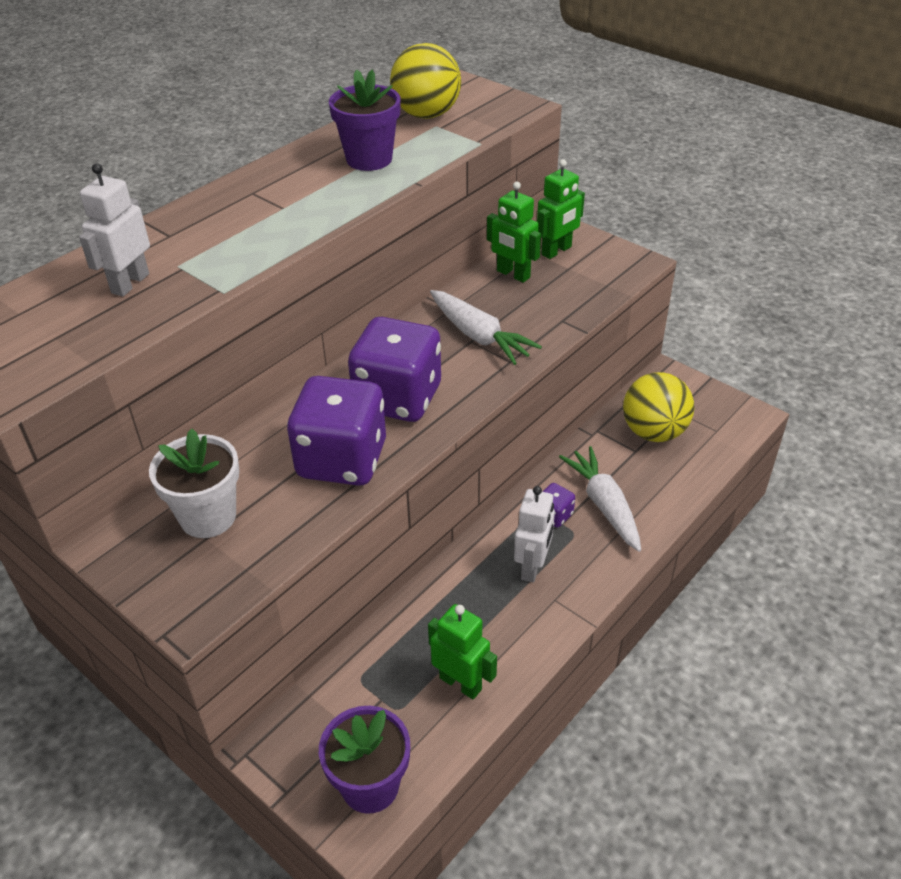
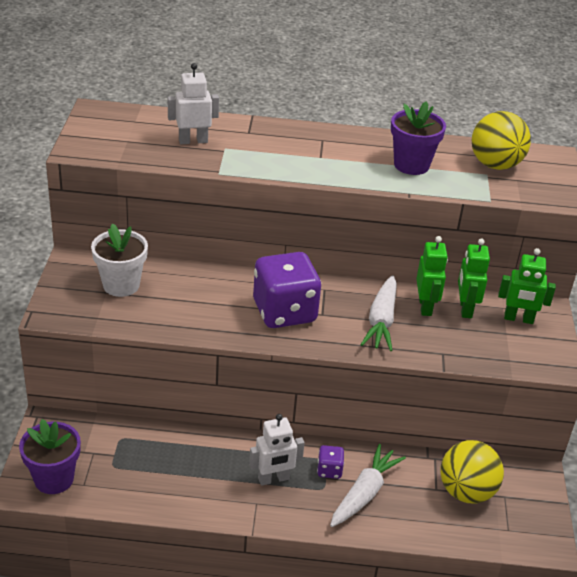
camera: 50 degrees right, 5 degrees down
purple dice [287,376,386,486] -> none
green robot [428,604,497,700] -> green robot moved to [416,236,448,316]

